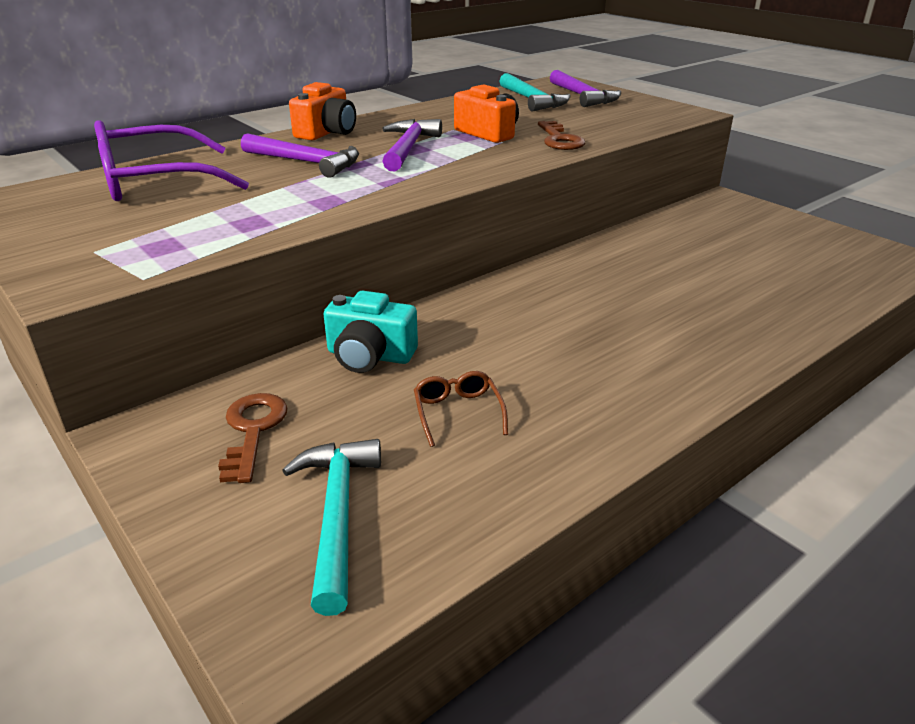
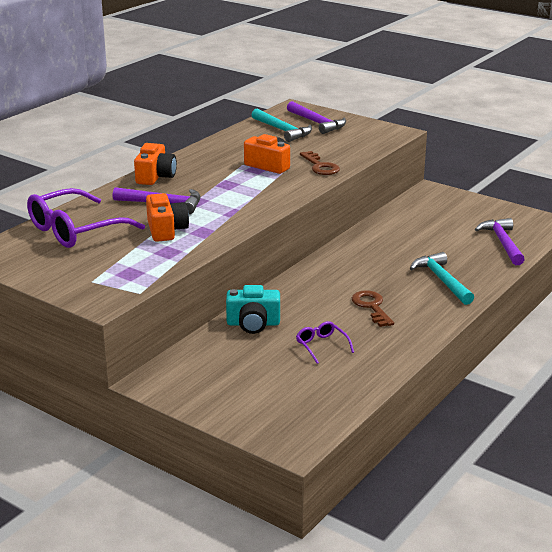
camera: 15 degrees left, 5 degrees down
brown key [218,393,288,483] -> brown key moved to [352,290,394,327]
turquoise hammer [282,439,381,616] -> turquoise hammer moved to [410,252,474,305]
purple hammer [382,119,442,171] -> purple hammer moved to [475,218,525,265]
brown glasses [414,371,508,447] -> purple glasses [296,321,354,364]
none -> orange camera [146,193,189,242]

